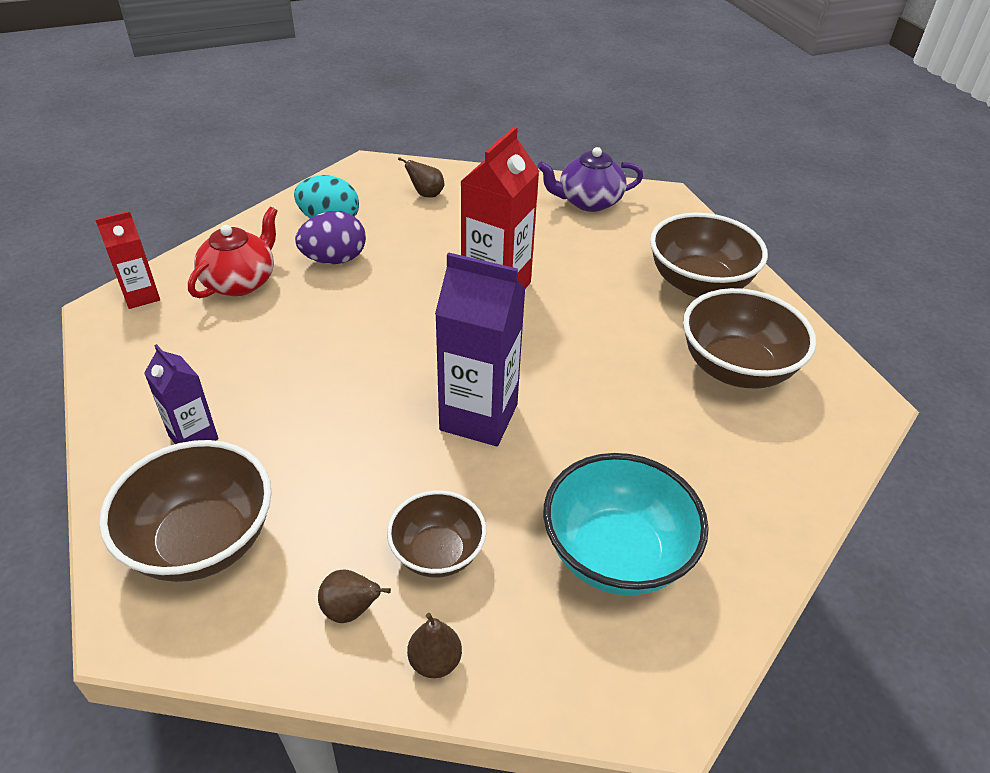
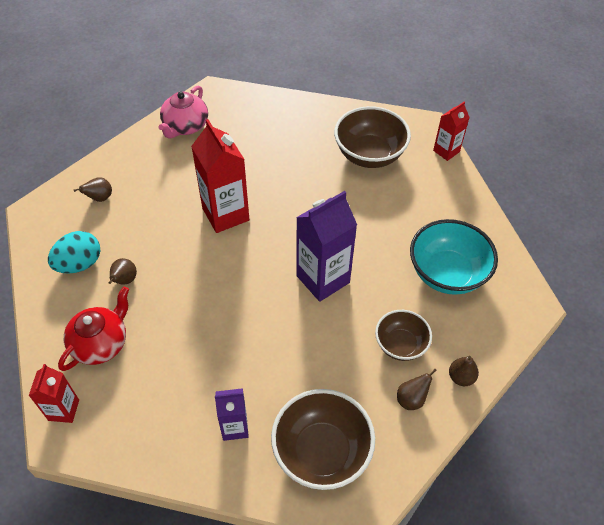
camera: 55 degrees left, 10 degrees up
red teapot [188,207,277,298] -> red teapot turned 60 degrees clockwise [58,286,129,371]
purple egg [295,211,366,264] -> brown pear [108,258,137,284]
purple teapot [537,147,643,212] -> pink teapot [158,85,208,139]
brown bowl [650,213,768,298] -> none
none -> red carton [433,101,470,161]

